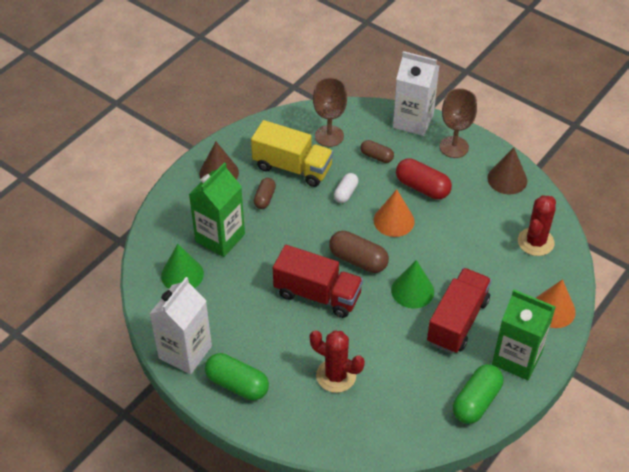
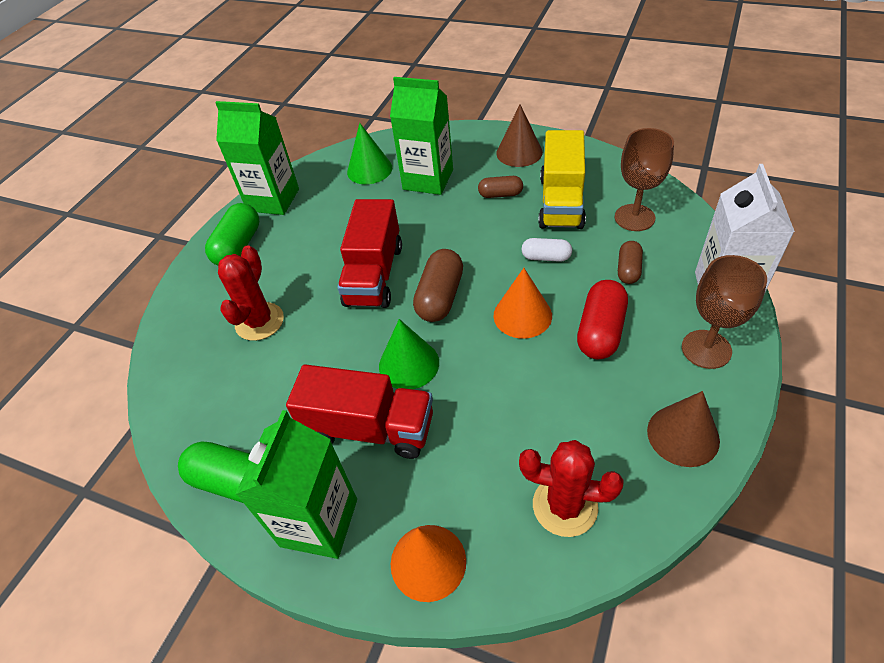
camera: 80 degrees right, 0 degrees up
white carton [149,277,212,374] -> green carton [215,101,299,215]

